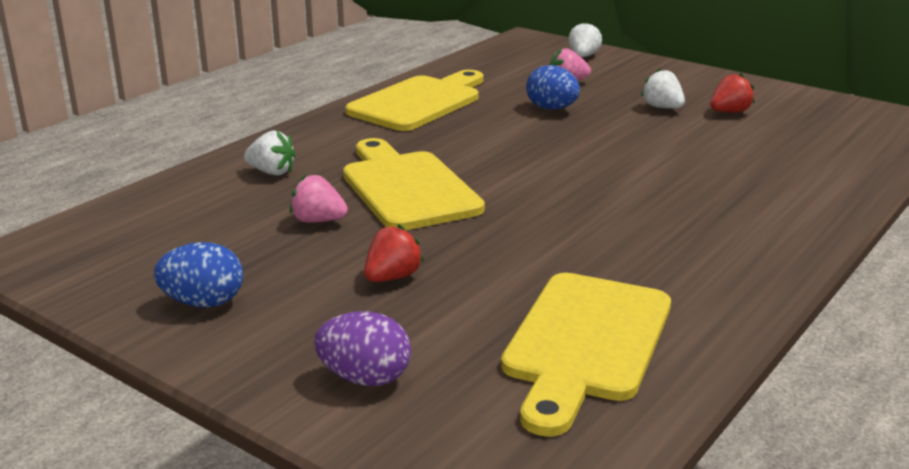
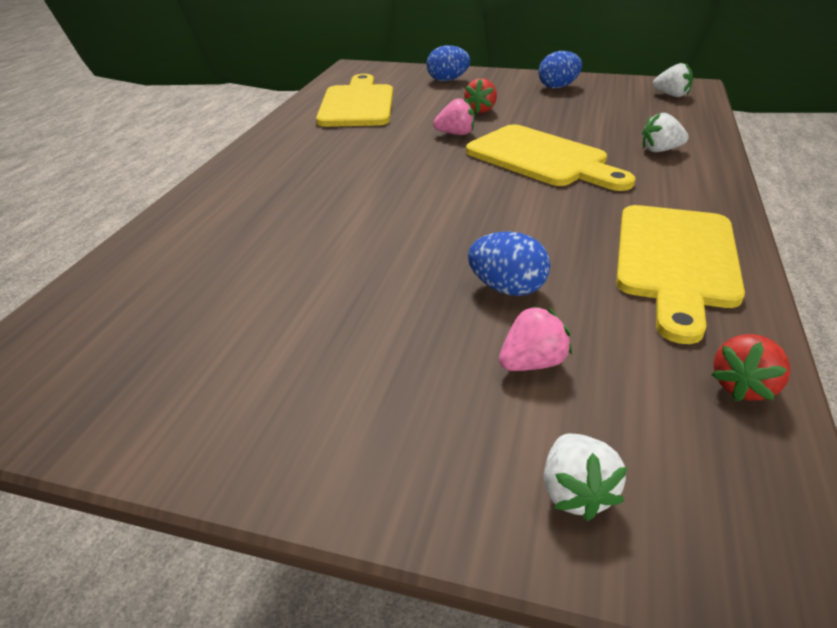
camera: 160 degrees right, 10 degrees up
pink strawberry [290,174,348,223] -> pink strawberry moved to [433,98,475,135]
purple egg [314,311,411,386] -> blue egg [426,45,470,81]
white strawberry [641,68,685,108] -> white strawberry moved to [653,63,693,97]
red strawberry [710,73,755,113] -> red strawberry moved to [711,334,791,401]

